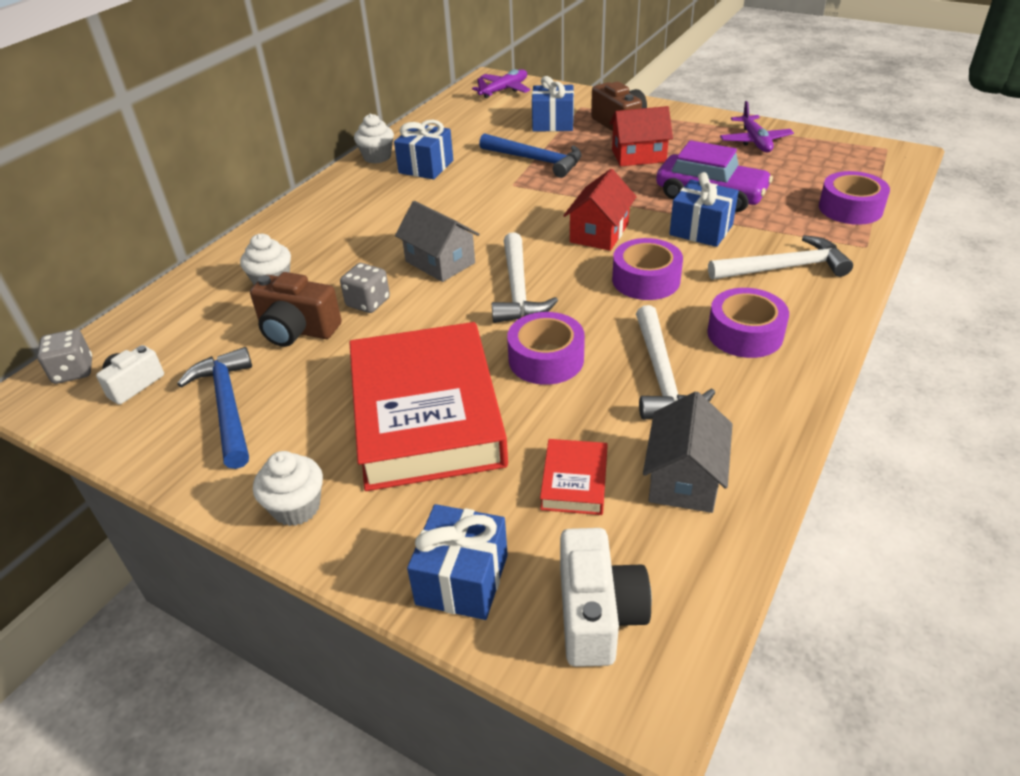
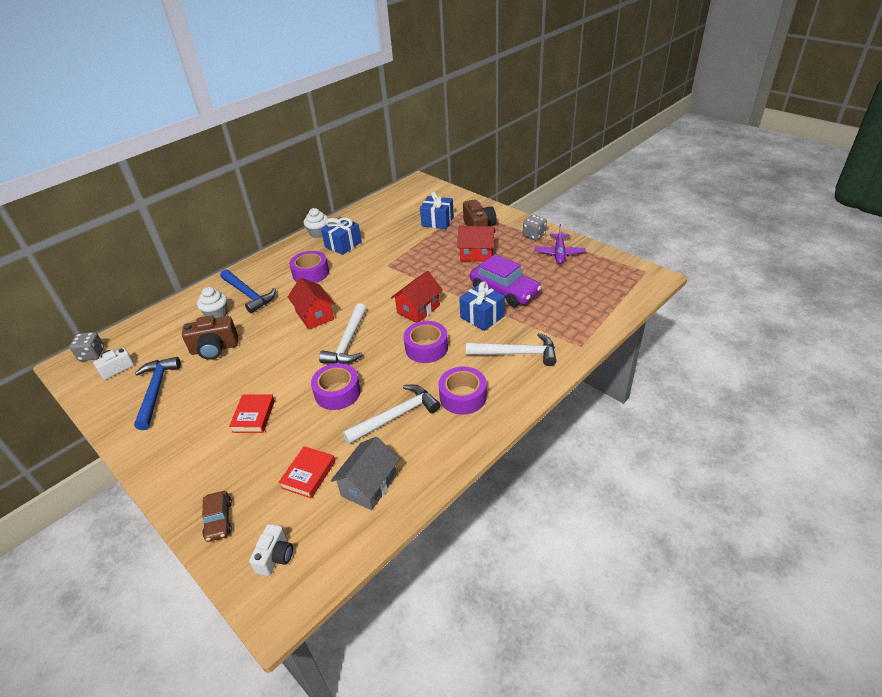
camera: 15 degrees right, 0 degrees up
brown camera [250,272,341,347] -> brown camera turned 45 degrees counterclockwise [182,316,238,360]
white cupcake [253,451,323,526] -> none
grey dice [340,263,390,313] -> grey dice moved to [523,215,547,240]
red book [349,322,508,491] -> red book [229,395,275,433], size x0.41
grey house [395,201,480,282] -> red house [288,278,335,330]
blue gift [407,504,508,620] -> brown car [202,491,232,542]
purple plane [472,69,530,98] -> none
blue hammer [479,133,582,178] -> blue hammer moved to [220,269,276,314]
white camera [560,528,652,667] -> white camera [249,524,293,576], size x0.65
white hammer [636,305,715,420] -> white hammer turned 135 degrees counterclockwise [343,384,440,444]
purple tape [819,171,890,225] -> purple tape moved to [289,251,329,283]

